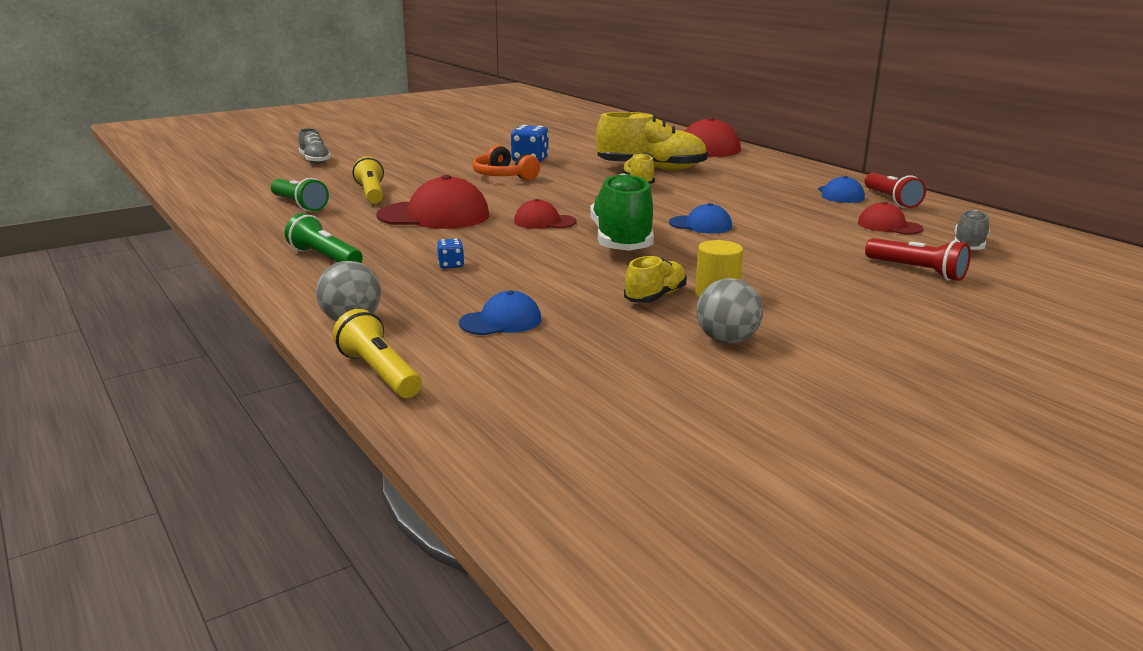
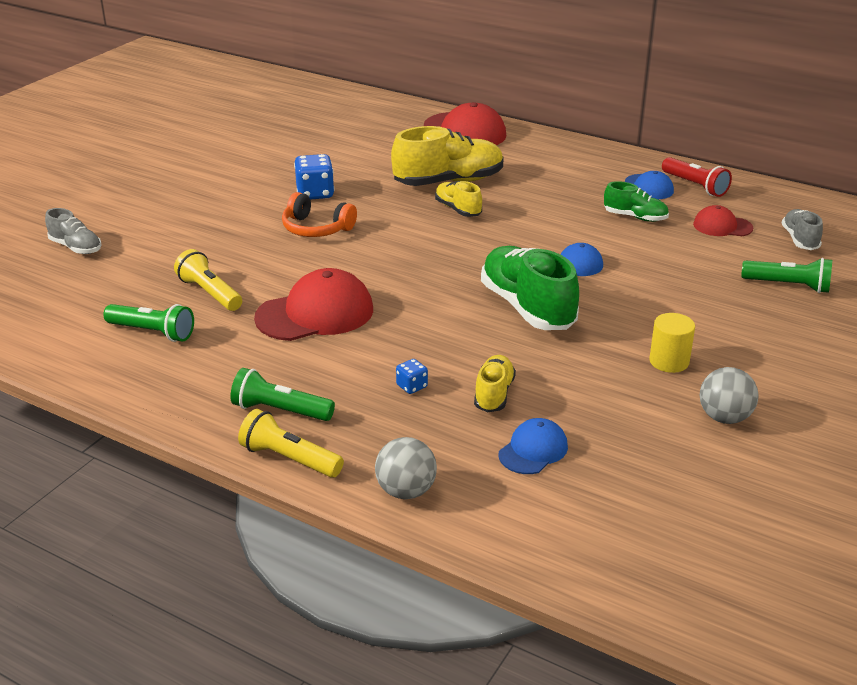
camera: 25 degrees left, 10 degrees up
yellow flashlight [333,309,422,398] -> yellow flashlight moved to [238,409,344,478]
red cap [514,199,576,229] -> none
yellow shoe [624,256,687,303] -> yellow shoe moved to [474,355,516,412]
red flashlight [865,238,971,281] -> green flashlight [741,258,832,293]
none -> green shoe [604,181,669,222]

